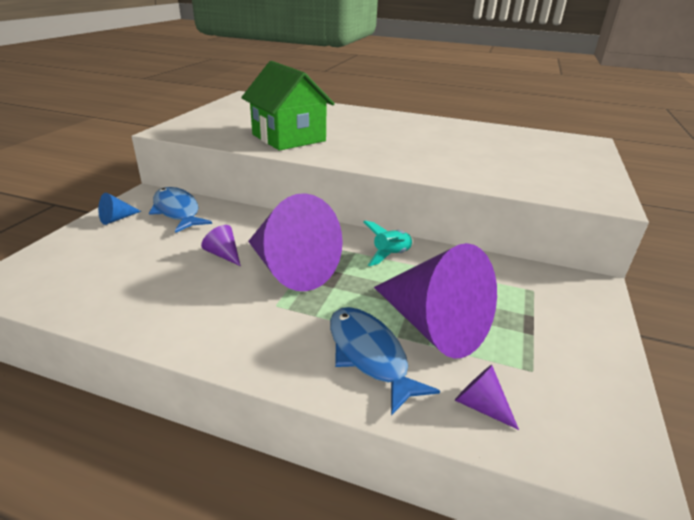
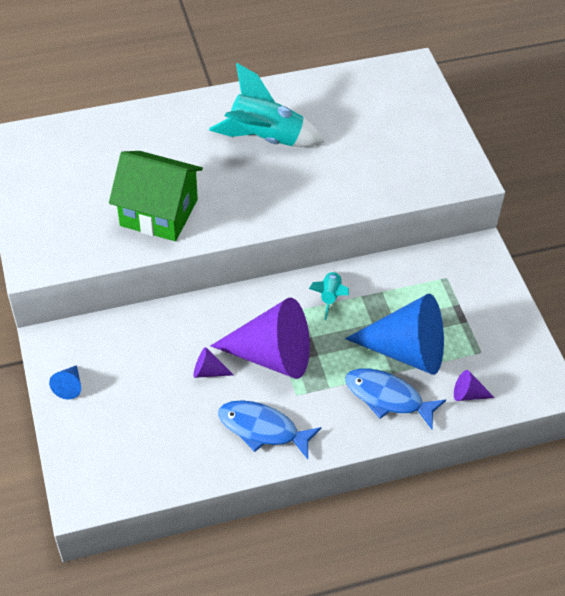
camera: 35 degrees left, 20 degrees up
blue fish [149,187,212,233] -> blue fish moved to [218,400,322,459]
purple cone [374,243,497,359] -> blue cone [345,294,444,375]
none -> turquoise rocket [209,63,324,147]

